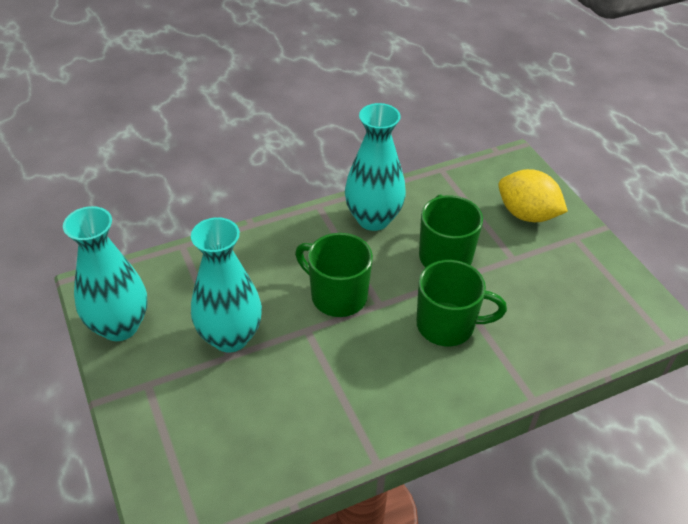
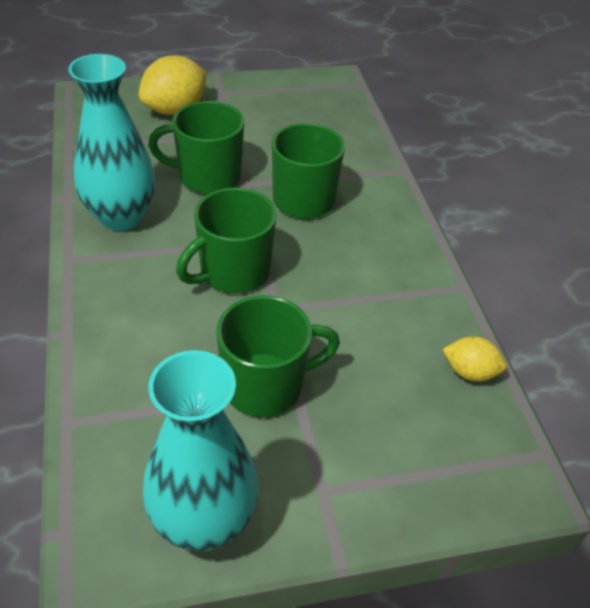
camera: 80 degrees left, 0 degrees up
turquoise vase [191,217,262,352] -> green mug [216,295,340,417]
none -> yellow lemon [443,336,507,382]

